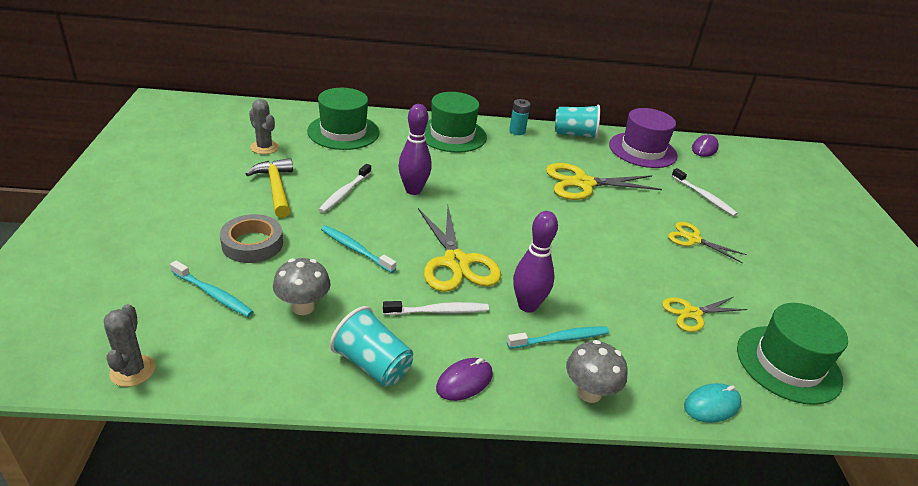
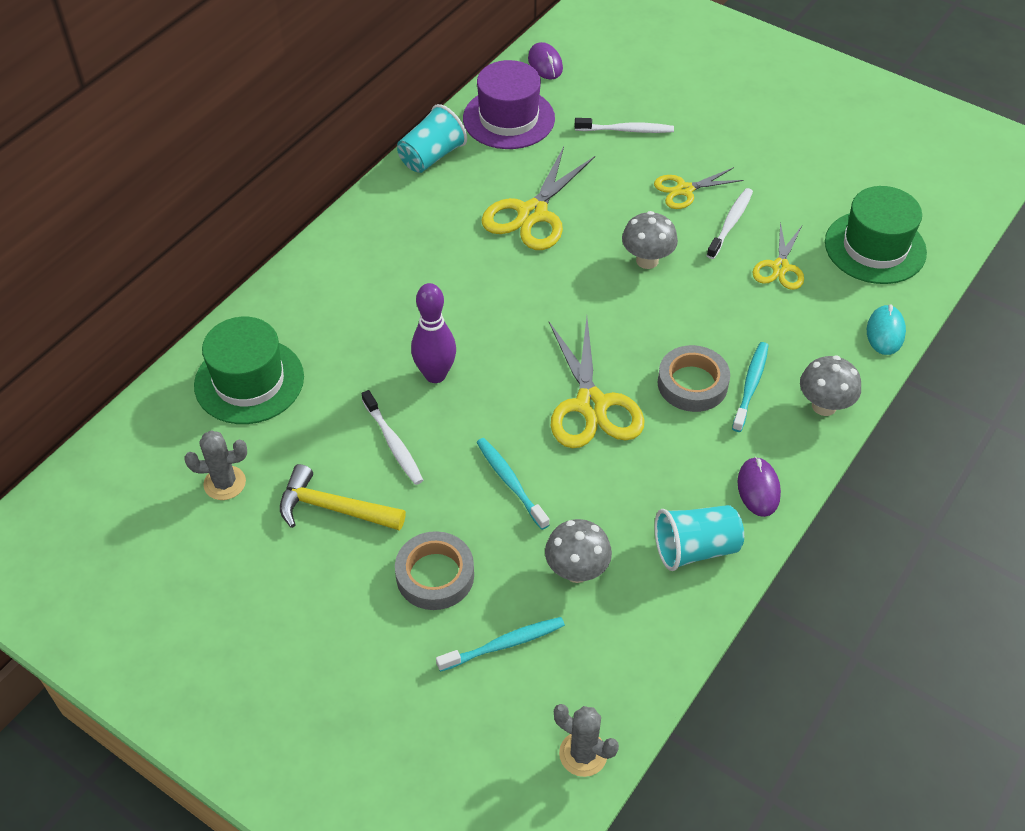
camera: 50 degrees left, 15 degrees up
turquoise toothbrush [321,226,396,273] -> turquoise toothbrush turned 75 degrees clockwise [476,438,549,530]
white toothbrush [383,301,489,315] -> white toothbrush moved to [706,188,753,259]
yellow scissors [418,207,501,292] -> yellow scissors turned 60 degrees clockwise [549,318,645,448]
green hat [424,92,487,153] -> none
turquoise battery [509,99,530,135] -> none
purple bowling pin [513,211,558,313] -> grey tape [658,345,730,412]
none -> grey mushroom [622,211,678,269]

